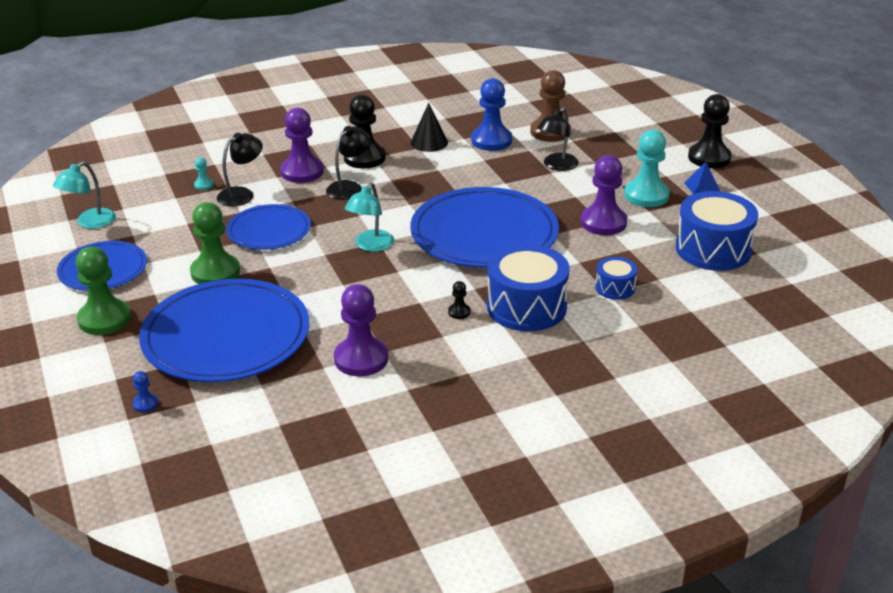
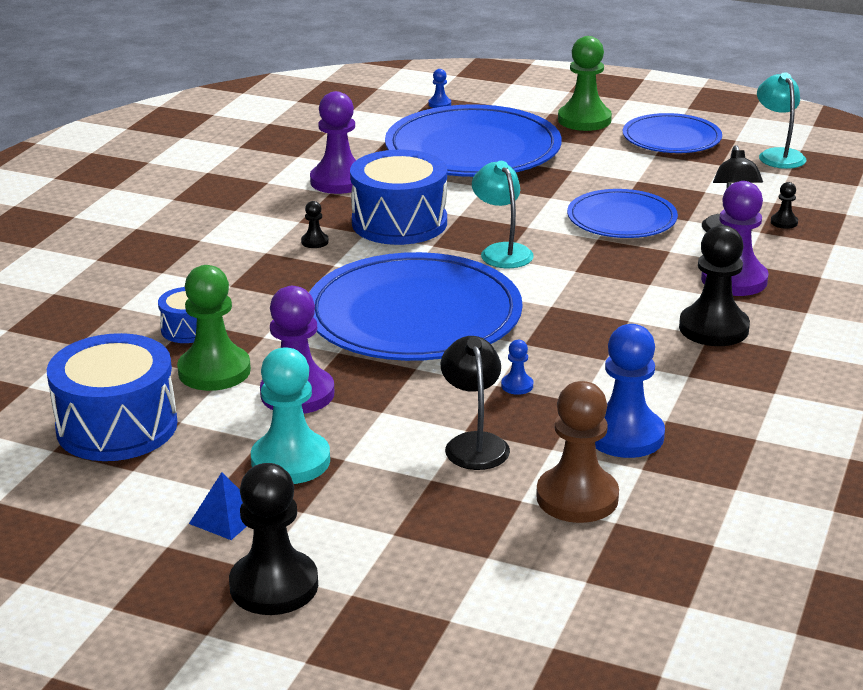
camera: 135 degrees right, 5 degrees down
green pawn [190,202,240,284] -> green pawn moved to [177,265,251,391]
turquoise pawn [194,157,214,190] -> black pawn [771,182,798,229]
black lamp [326,126,371,200] -> none
black cone [411,103,448,152] -> none
blue drum [487,244,570,331] -> blue drum moved to [350,150,447,245]
none -> blue pawn [501,340,533,395]

